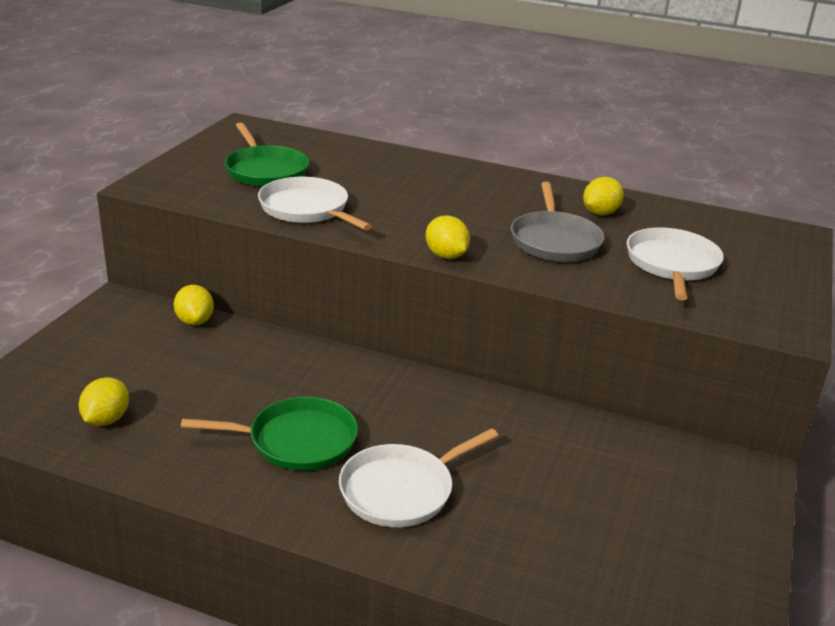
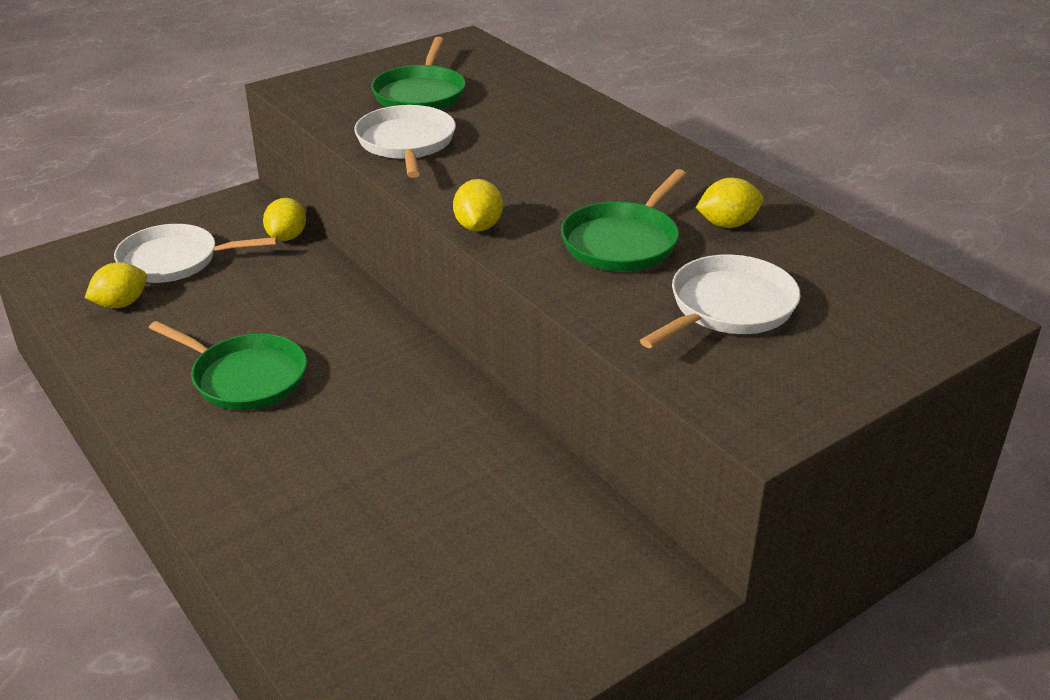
camera: 35 degrees right, 5 degrees up
white pan [339,428,498,527] -> white pan moved to [114,224,277,283]
grey pan [511,182,605,262] -> green pan [561,169,686,271]

